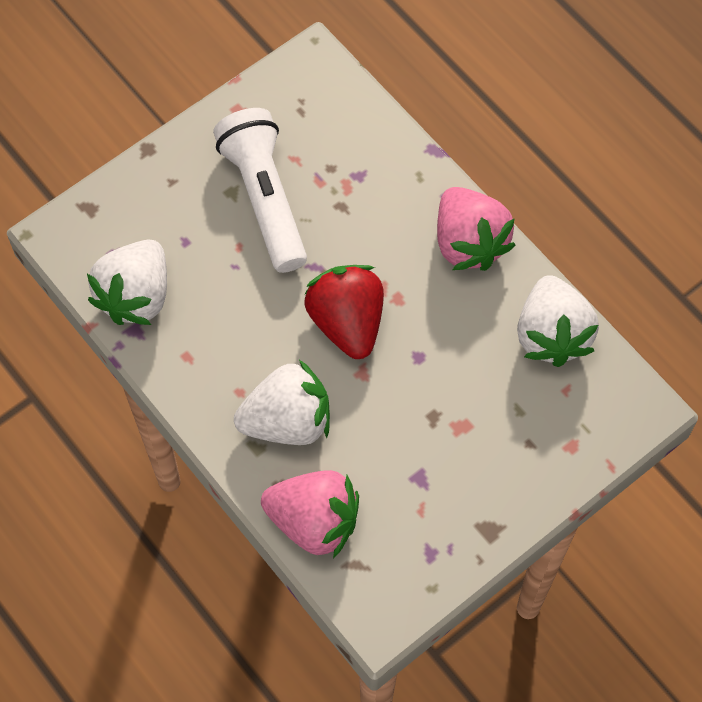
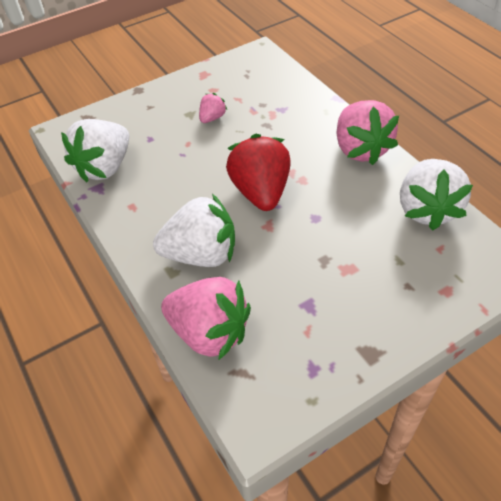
camera: 10 degrees right, 15 degrees down
white flashlight [213,108,307,273] -> pink strawberry [199,93,227,123]

